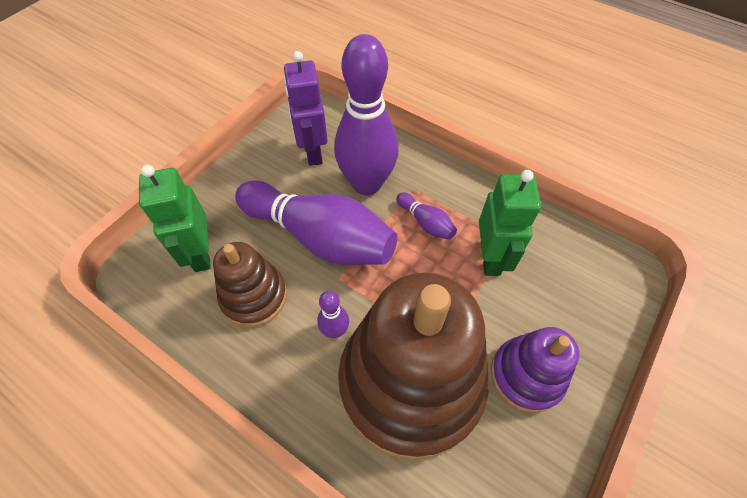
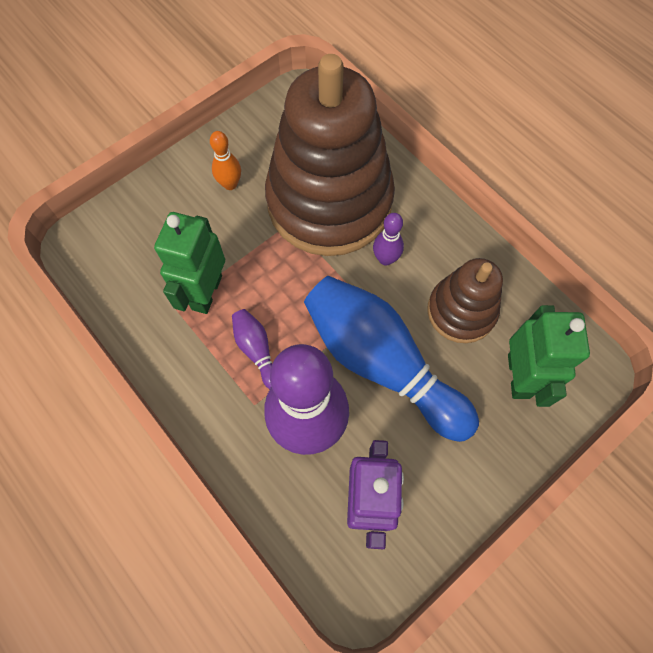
camera: 165 degrees left, 10 degrees up
purple bowling pin [235,180,397,265] -> blue bowling pin [304,276,479,442]
purple stacking toy [491,327,579,413] -> orange bowling pin [210,131,241,190]

